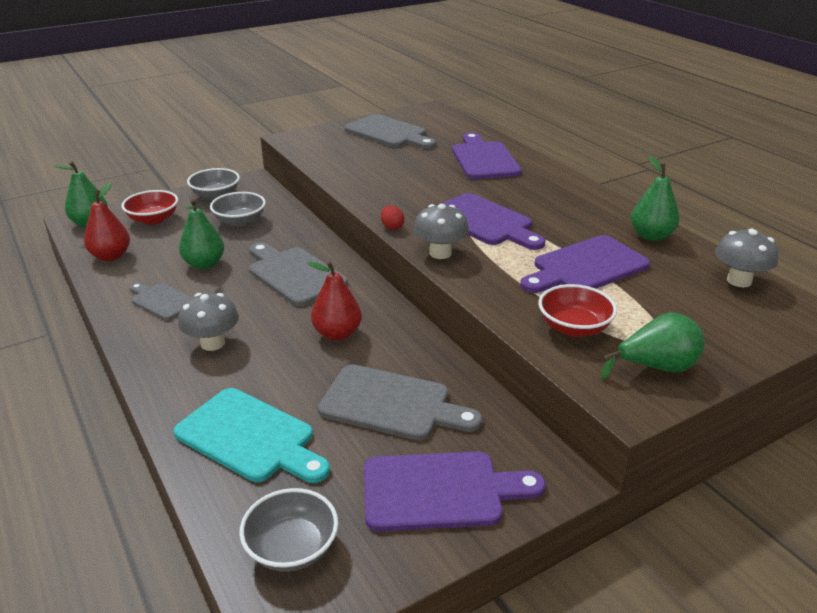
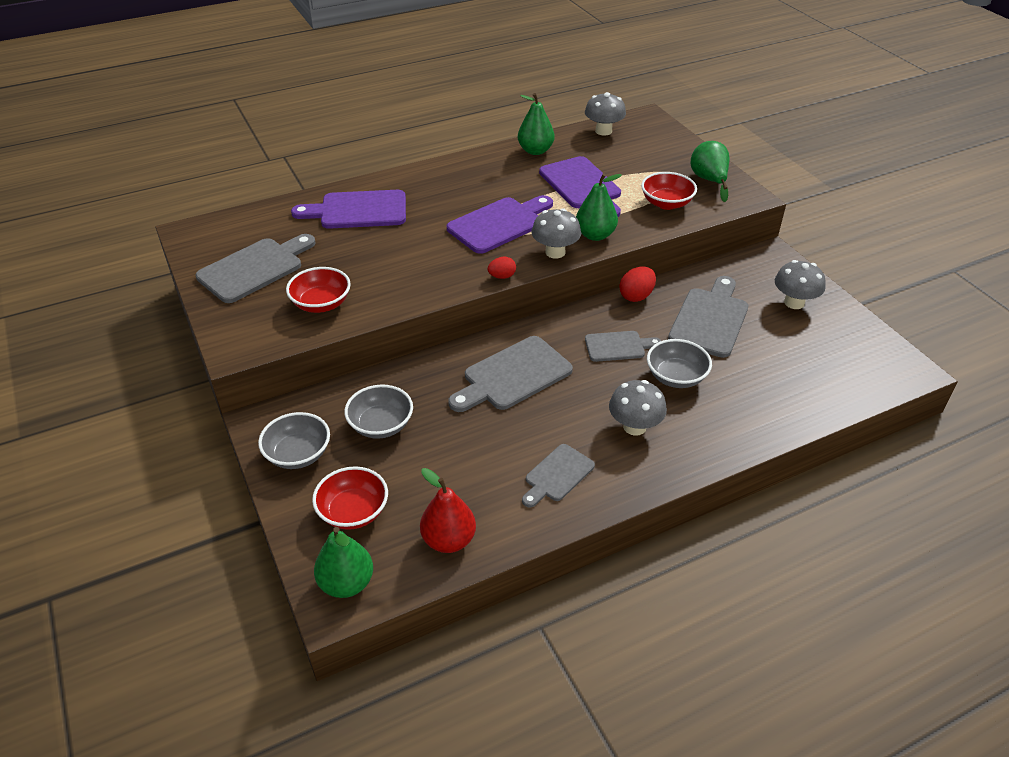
camera: 85 degrees left, 10 degrees up
turquoise cutting board [174,388,330,483] -> none
green pear [179,199,224,269] -> green pear moved to [576,173,622,241]
grey bowl [239,488,338,572] -> grey bowl moved to [647,339,712,388]
red pear [307,261,362,341] -> grey cutting board [585,331,661,362]
purple cutting board [364,451,546,532] -> grey mushroom [775,260,826,309]
none -> red bowl [286,267,351,313]
none -> red egg [619,267,656,302]

